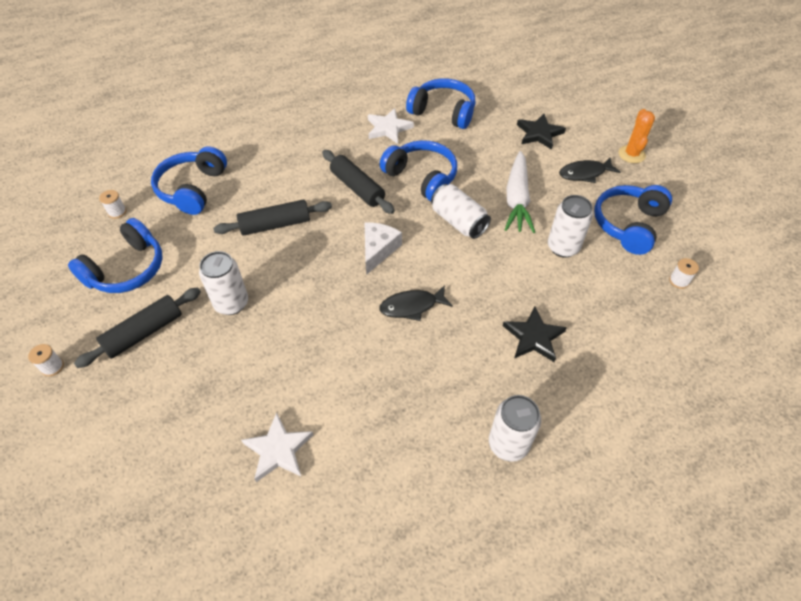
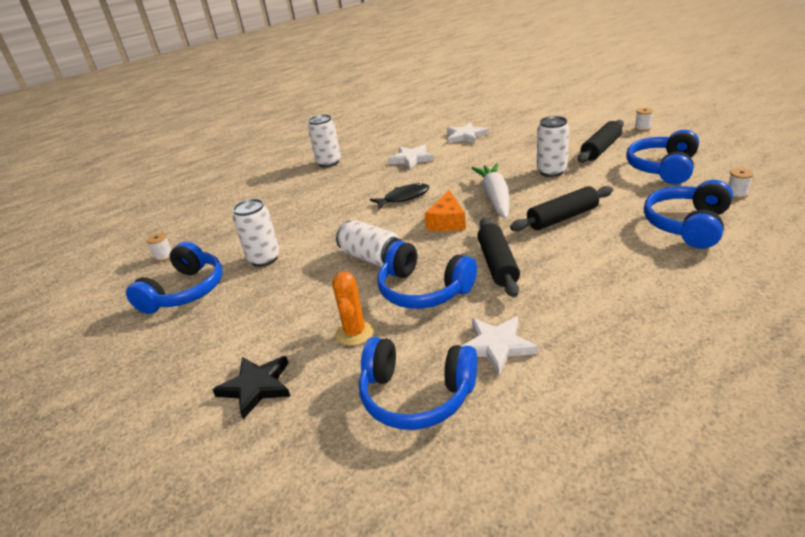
camera: 175 degrees right, 20 degrees down
blue headphones [151,146,227,215] -> blue headphones turned 150 degrees counterclockwise [644,180,733,249]
black rolling pin [322,150,395,214] -> black rolling pin turned 45 degrees clockwise [478,218,520,297]
white cheese [364,222,402,275] -> orange cheese [425,190,466,232]
black star [503,307,567,362] -> none
white carrot [505,151,535,233] -> white carrot moved to [471,164,510,219]
black fish [559,158,621,183] -> none
orange cactus [619,109,655,163] -> orange cactus moved to [332,272,374,346]
none -> white star [388,145,434,169]

